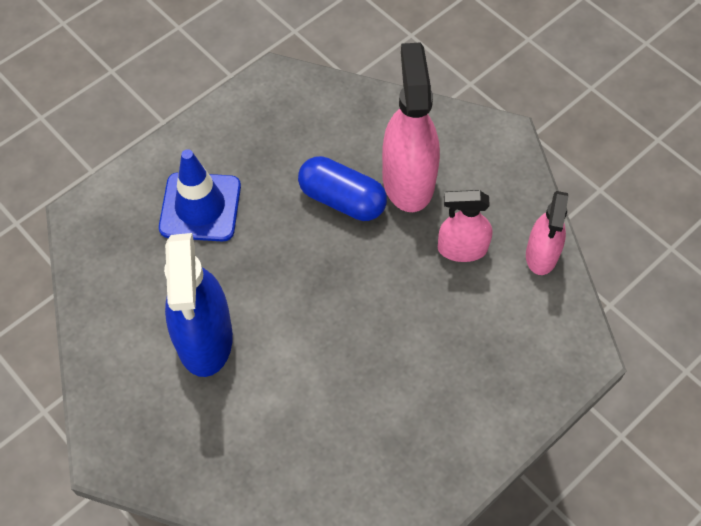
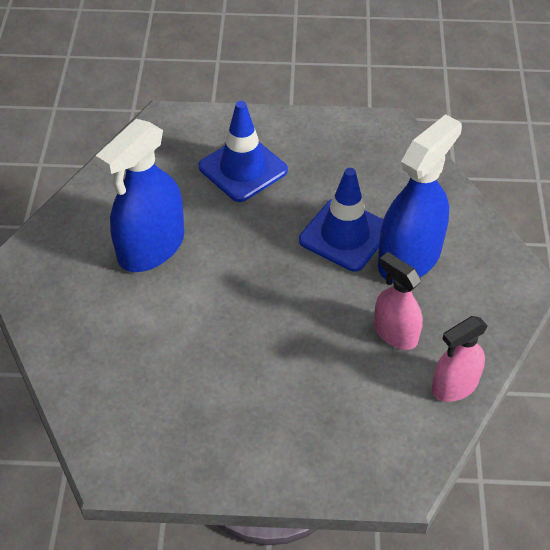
camera: 45 degrees right, 10 degrees down
blue capsule [298,156,387,221] -> blue traffic cone [299,168,384,271]
pink spray bottle [382,43,440,212] -> blue spray bottle [378,114,462,283]

